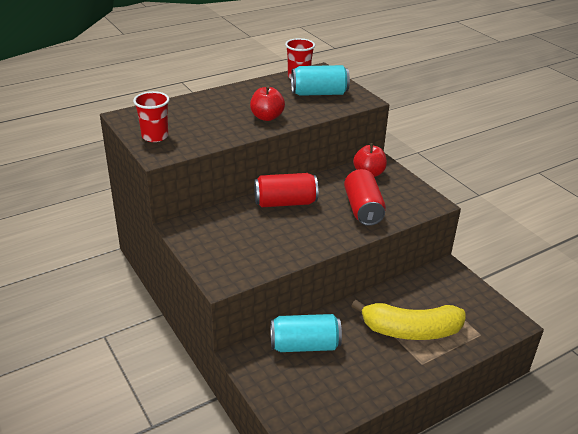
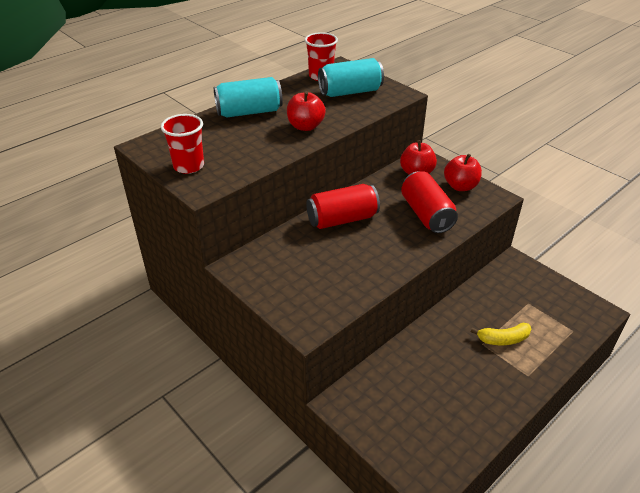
camera: 10 degrees left, 5 degrees up
turquoise can [271,314,342,352] -> turquoise can moved to [214,77,283,117]
yellow banana [352,300,465,340] -> yellow banana [471,323,532,345], size x0.51
none -> red apple [444,154,482,191]

